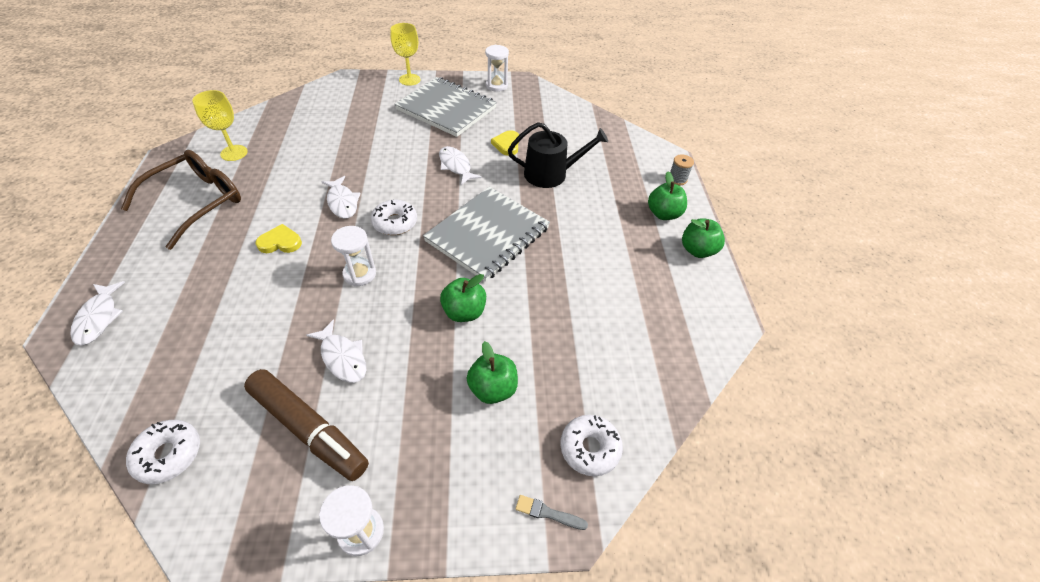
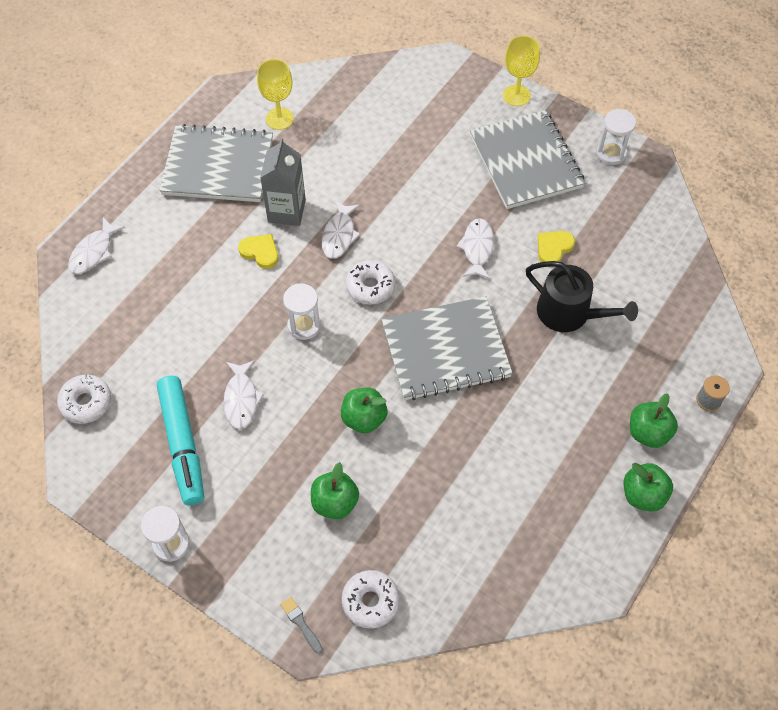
camera: 40 degrees right, 10 degrees up
brown glasses [121,150,241,250] -> grey notebook [159,124,273,202]
brown marker [244,369,369,481] -> turquoise marker [157,376,204,506]
none -> grey carton [260,138,306,226]

